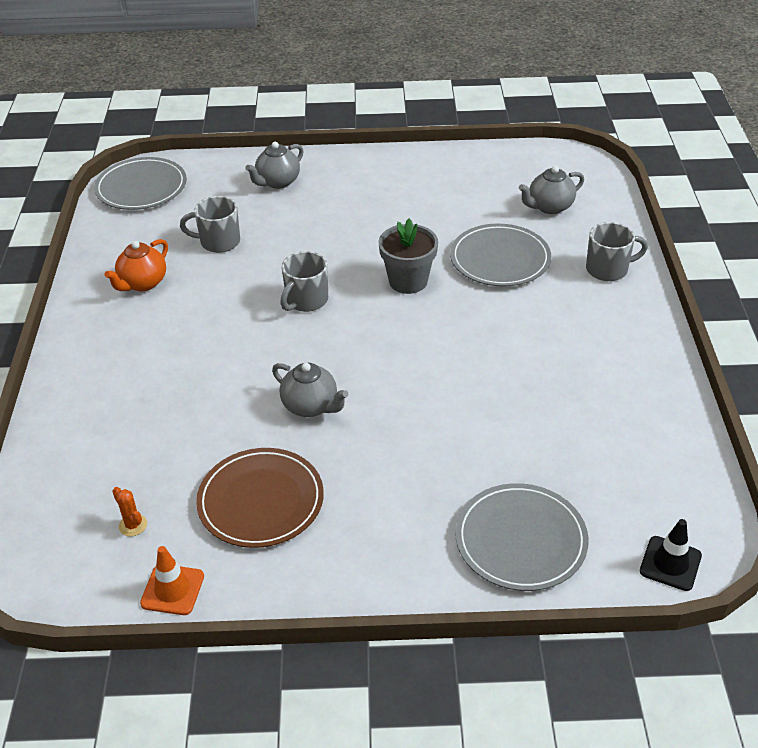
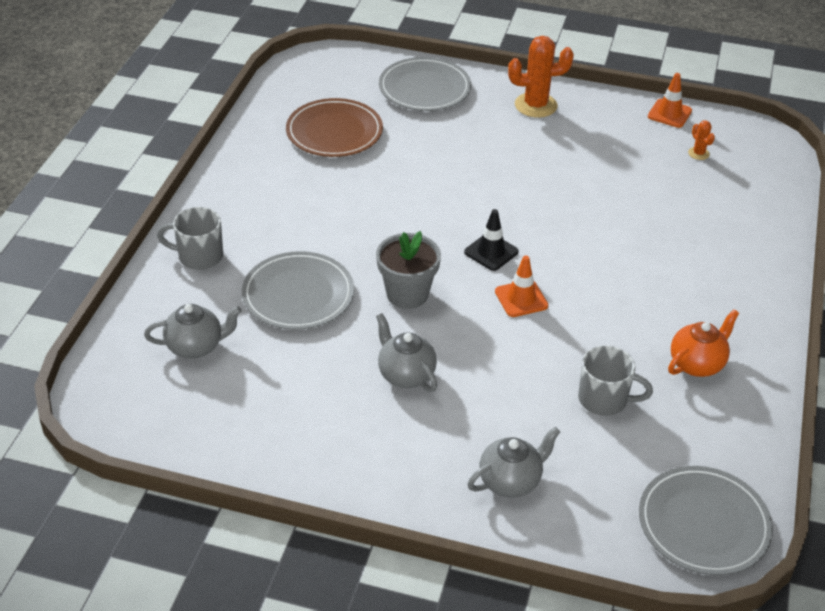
camera: 165 degrees left, 0 degrees up
brown plate [196,448,324,548] -> brown plate moved to [286,98,383,157]
grey teapot [272,363,348,417] -> grey teapot moved to [376,313,437,392]
grey mug [280,251,328,312] -> orange traffic cone [495,255,548,317]
black traffic cone [640,519,702,591] -> black traffic cone moved to [464,209,519,271]
none -> orange cactus [508,36,574,118]

